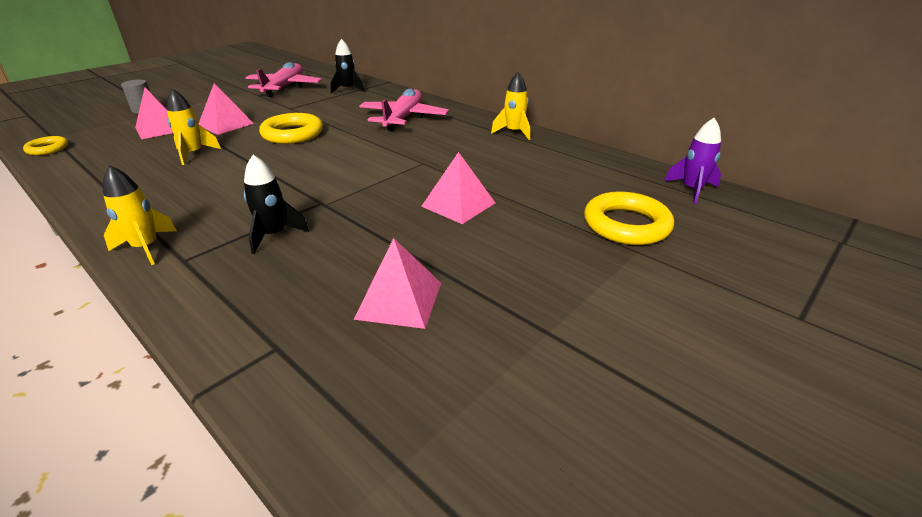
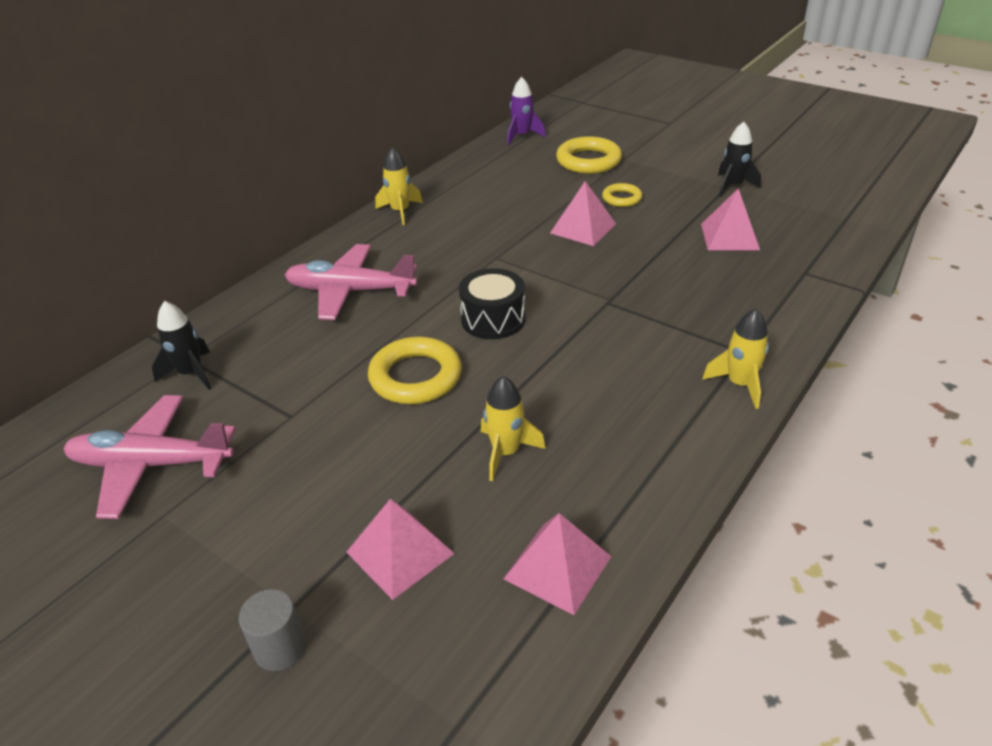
camera: 95 degrees left, 5 degrees up
yellow ring [23,136,68,155] -> yellow ring moved to [602,183,642,207]
pink pyramid [198,83,254,135] -> pink pyramid moved to [504,513,612,615]
black rocket [244,155,309,254] -> black rocket moved to [718,122,761,197]
none -> black drum [459,268,525,339]

